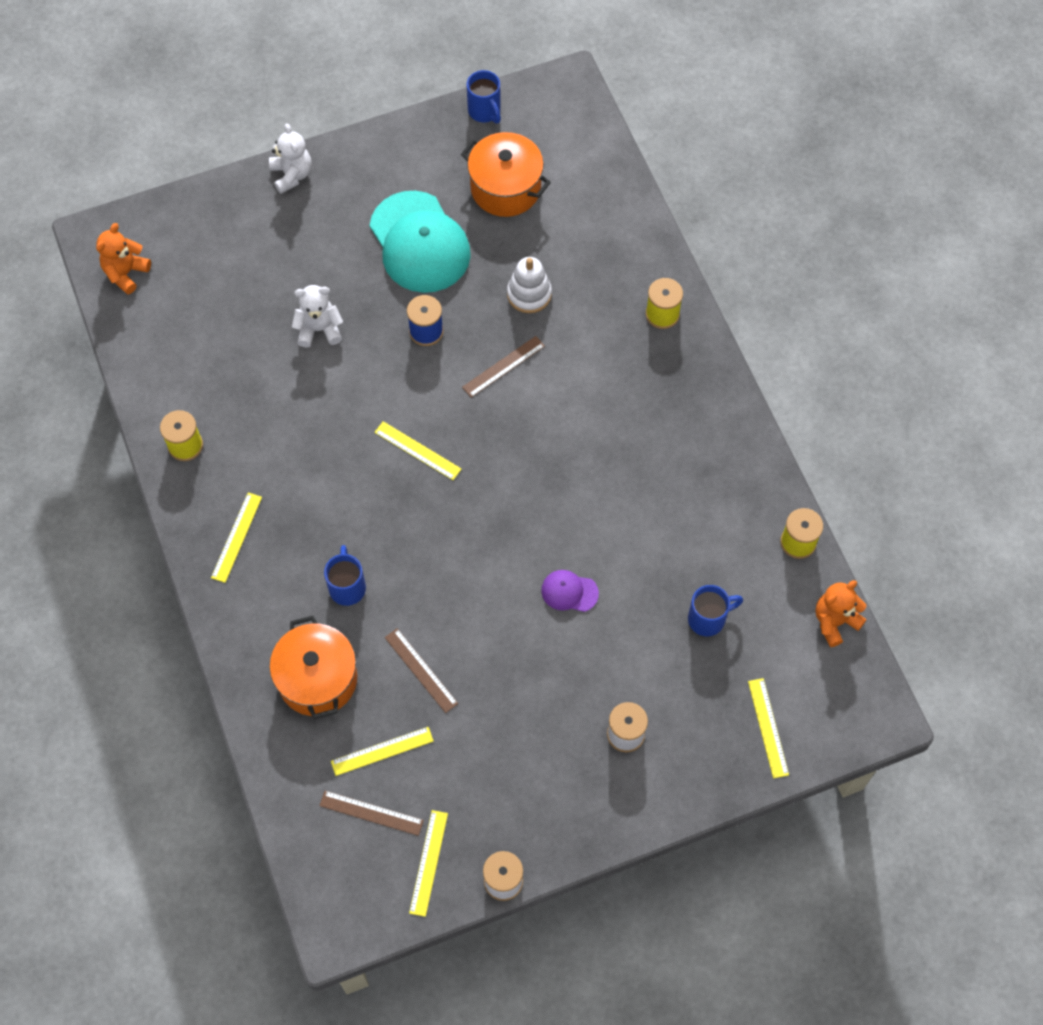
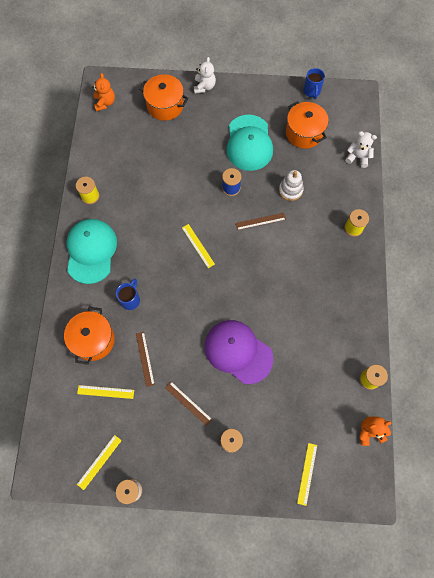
camera: 25 degrees right, 5 degrees up
orange teddy bear [96,223,151,294] -> orange teddy bear turned 120 degrees clockwise [92,73,115,112]
yellow ruler [211,492,262,583] -> turquoise cap [67,219,117,284]
white teddy bear [292,285,343,348] -> white teddy bear moved to [345,131,377,168]
brown ruler [319,791,424,836] -> brown ruler moved to [165,382,213,426]
purple cap [541,570,599,612] -> purple cap [205,320,273,384], size x2.27
blue mug [688,585,743,636] -> none
none -> orange pot [139,74,188,121]

